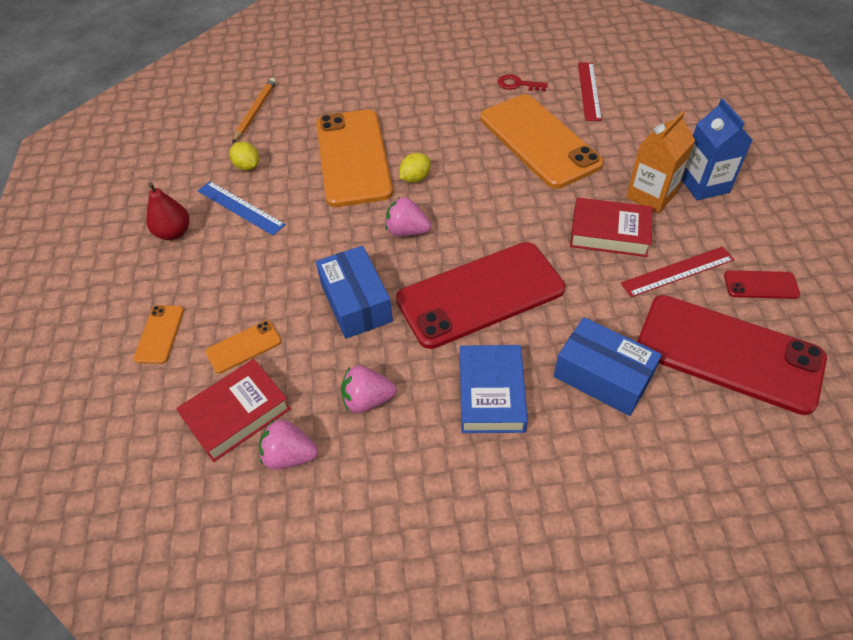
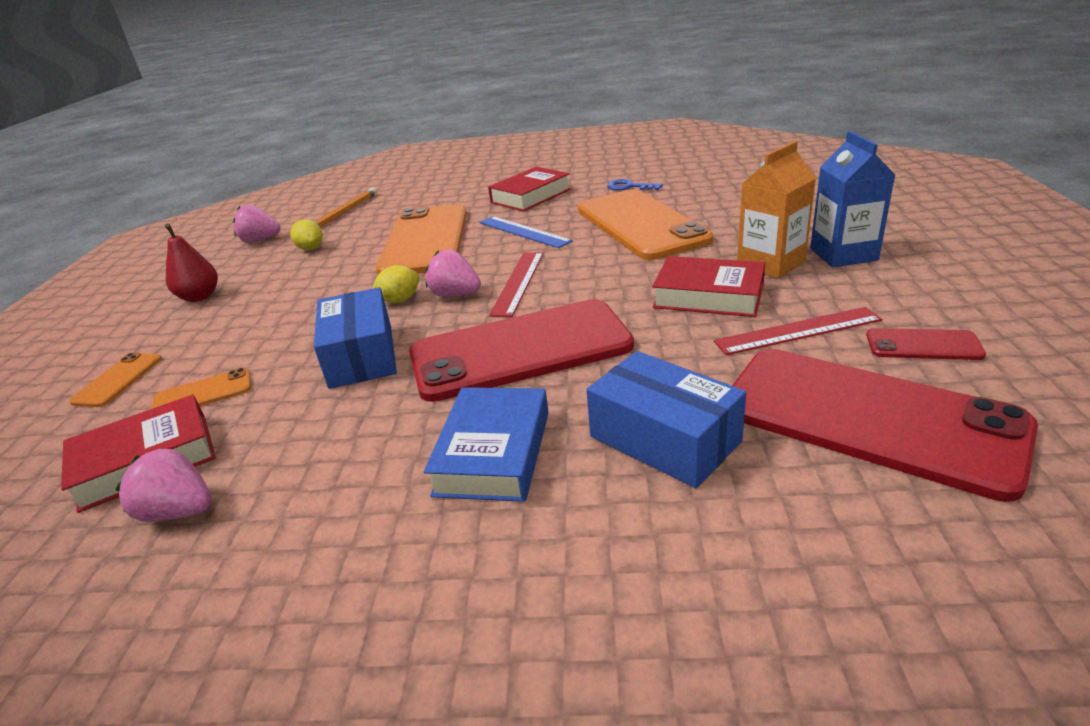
camera: 10 degrees right, 20 degrees down
blue ruler [198,181,286,235] -> blue ruler moved to [479,216,573,248]
pink strawberry [341,365,397,413] -> pink strawberry moved to [233,204,281,243]
yellow lemon [399,153,431,183] -> yellow lemon moved to [372,265,420,303]
red key [498,74,548,91] -> blue key [607,179,663,191]
red ruler [578,63,602,121] -> red ruler moved to [489,252,544,317]
none -> red book [488,167,571,211]

